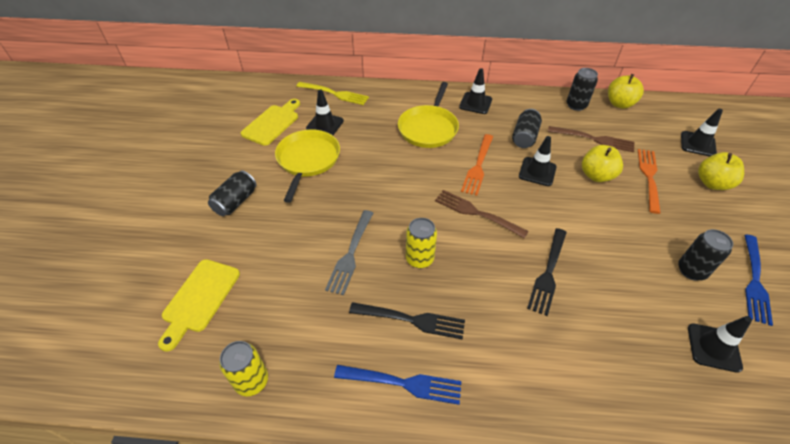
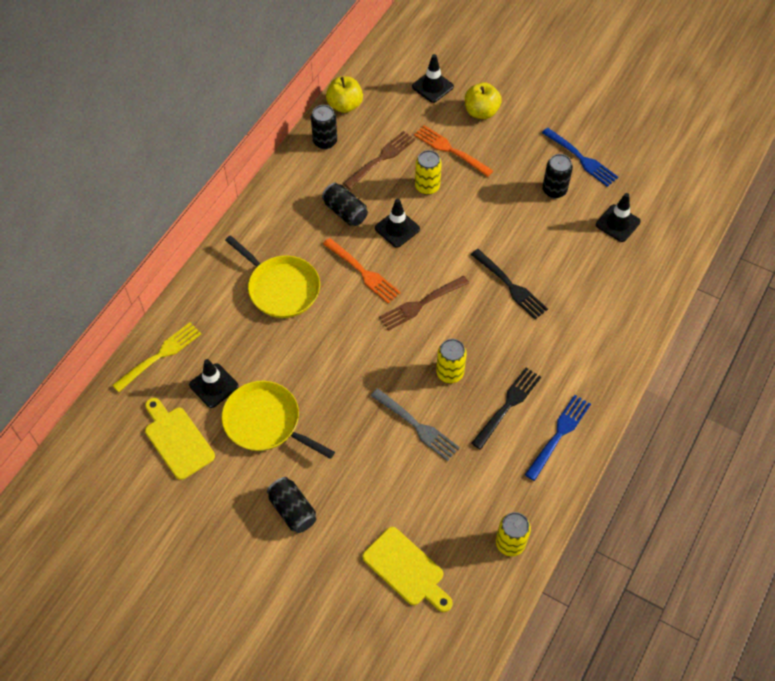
camera: 65 degrees left, 10 degrees up
black traffic cone [459,68,492,114] -> none
yellow apple [582,145,623,182] -> yellow can [415,150,442,195]

